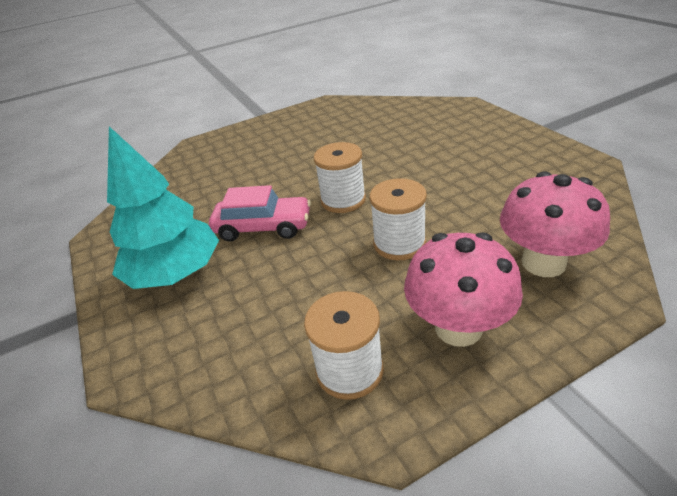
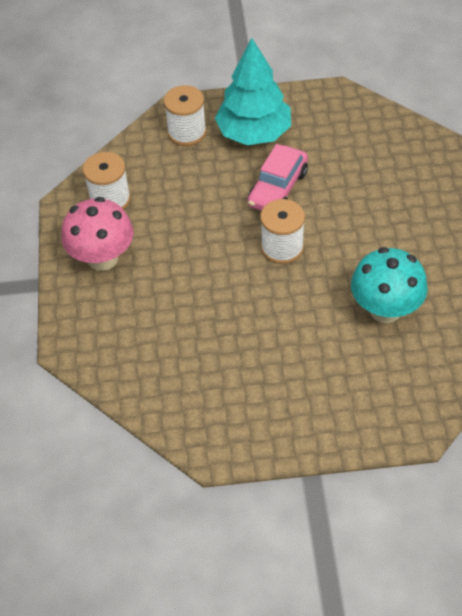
camera: 110 degrees right, 15 degrees up
white spool [370,178,427,260] -> white spool moved to [164,85,207,146]
pink mushroom [500,171,610,277] -> none
none -> turquoise mushroom [351,247,428,323]

